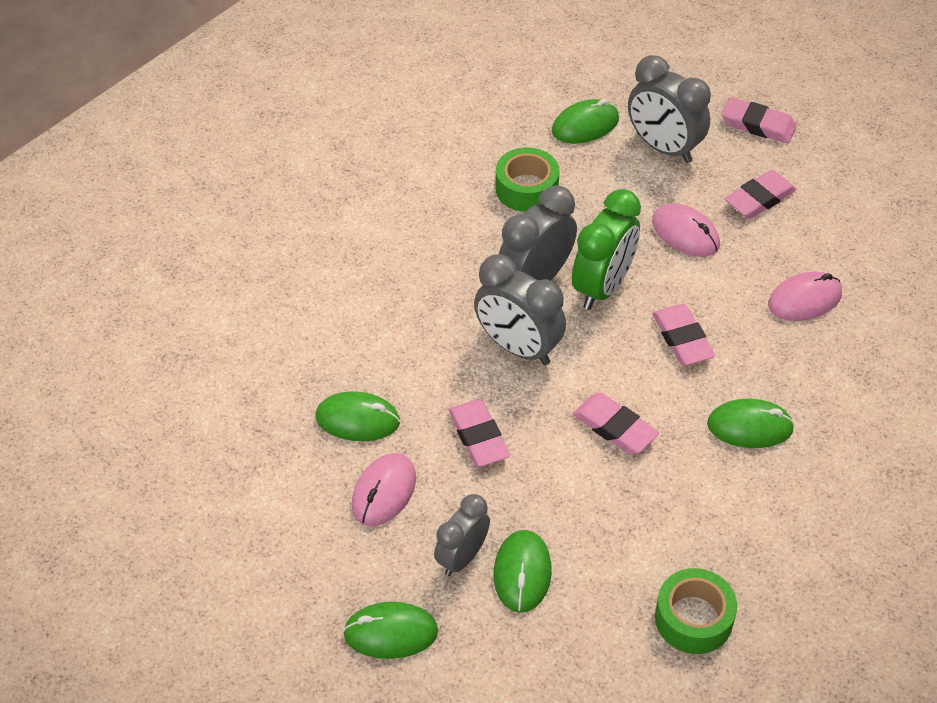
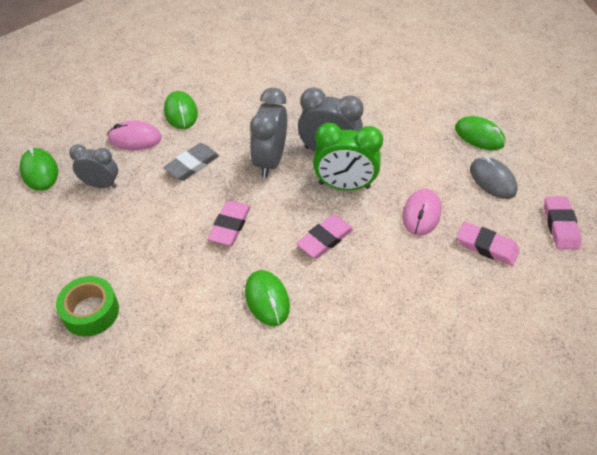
camera: 65 degrees right, 0 degrees up
pink eraser [449,399,510,467] -> grey eraser [163,143,219,181]
green mouse [493,530,552,613] -> none
green tape [495,147,560,212] -> none
grey clock [628,55,711,163] -> grey mouse [470,156,518,199]
pink mouse [768,272,842,321] -> none

